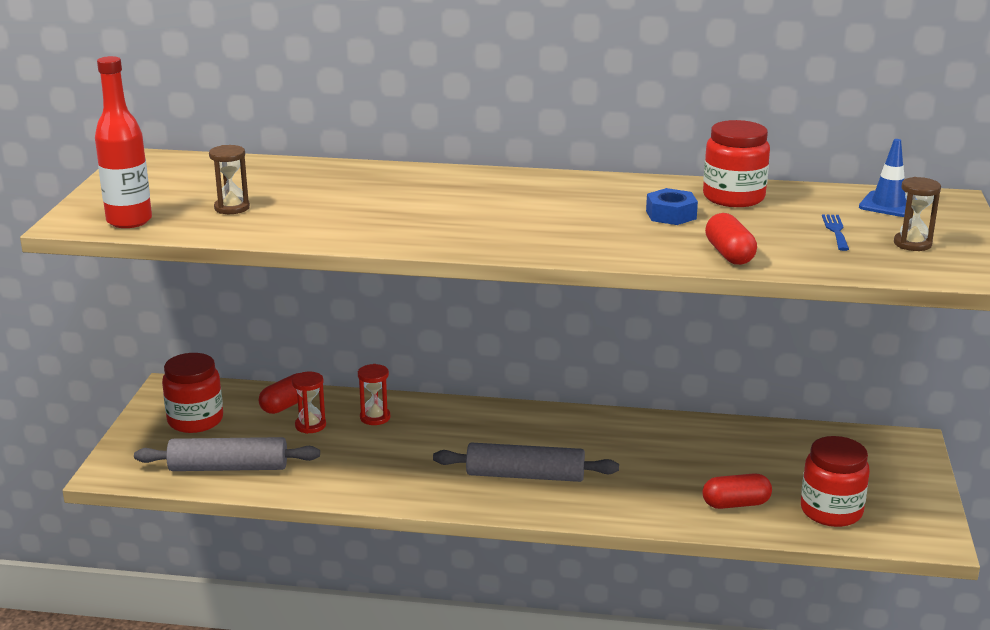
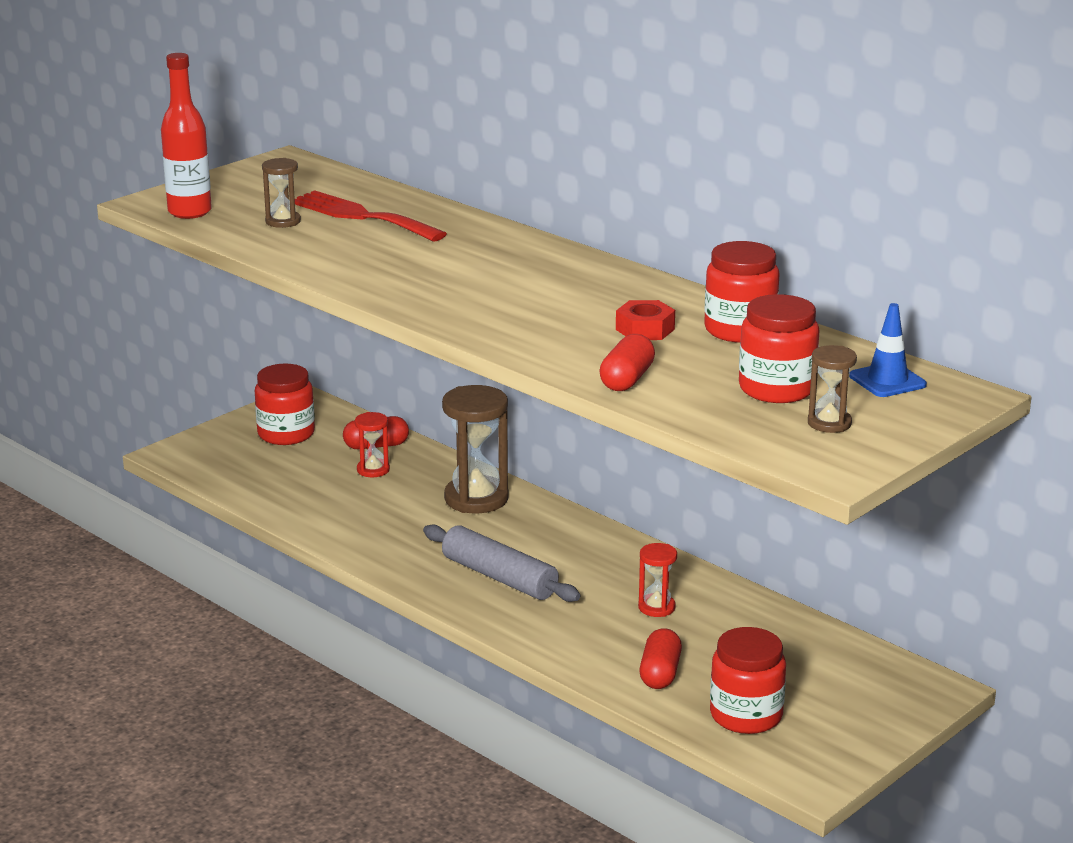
camera: 35 degrees right, 0 degrees up
grey rolling pin [134,437,320,471] -> none
red hourglass [358,364,390,425] -> red hourglass moved to [638,543,677,617]
blue nut [646,188,698,225] -> red nut [616,300,675,340]
red capsule [702,473,772,509] -> red capsule turned 75 degrees clockwise [639,628,682,689]
blue fork [822,214,849,251] -> red jar [739,294,819,403]
none -> red fork [295,190,447,242]
none -> brown hourglass [442,385,509,514]

